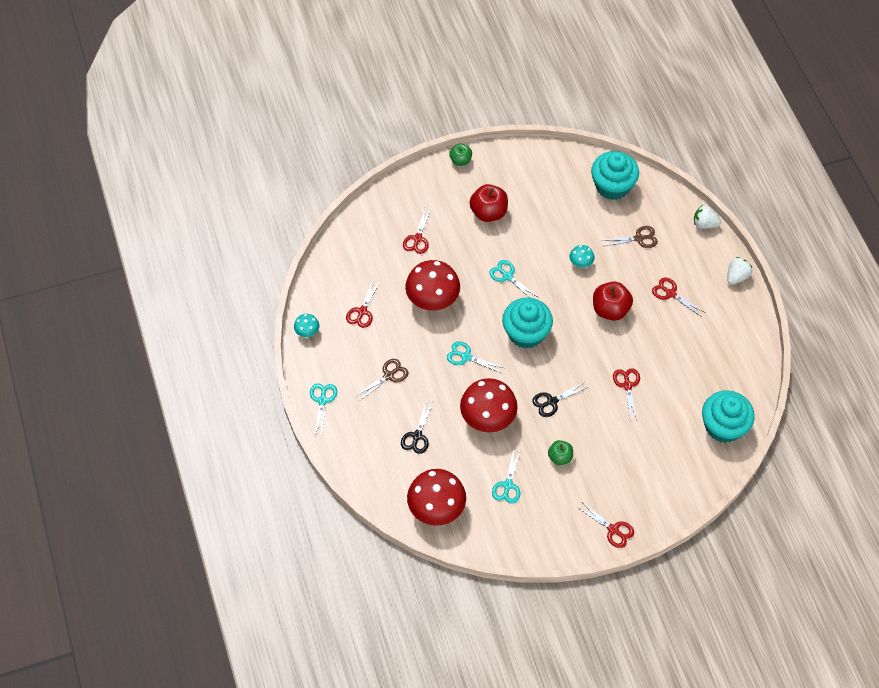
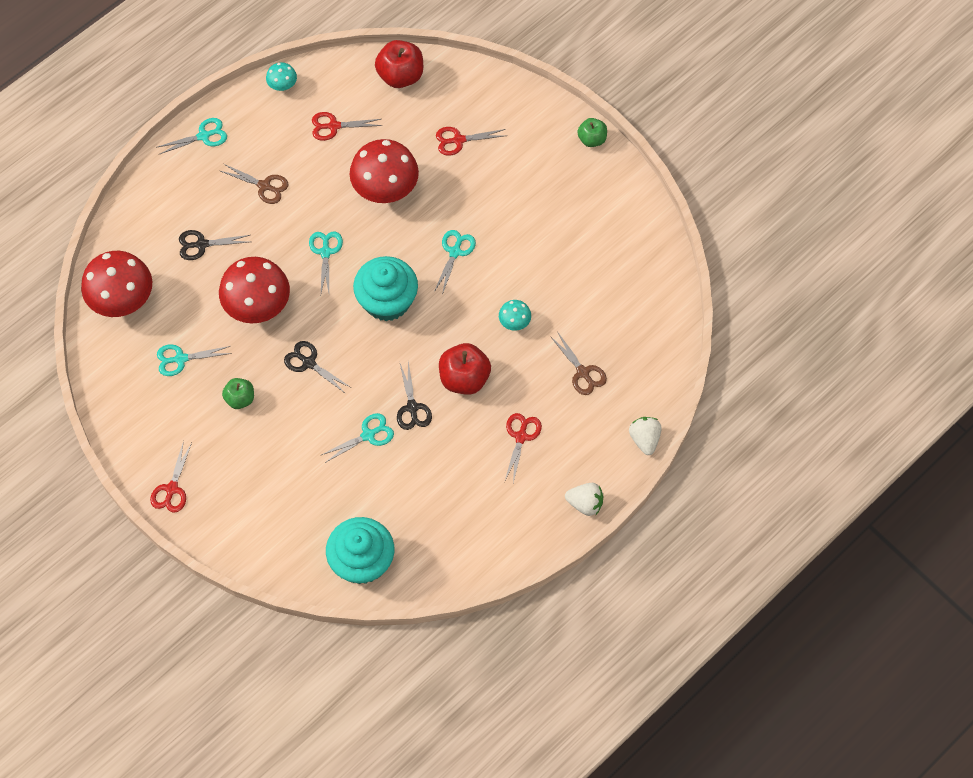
camera: 65 degrees right, 5 degrees up
red apple [470,184,508,222] -> red apple moved to [375,40,423,88]
turquoise cupcake [591,151,639,200] -> none
red scissors [613,368,640,421] -> turquoise scissors [322,413,394,463]
none -> black scissors [397,362,432,430]

